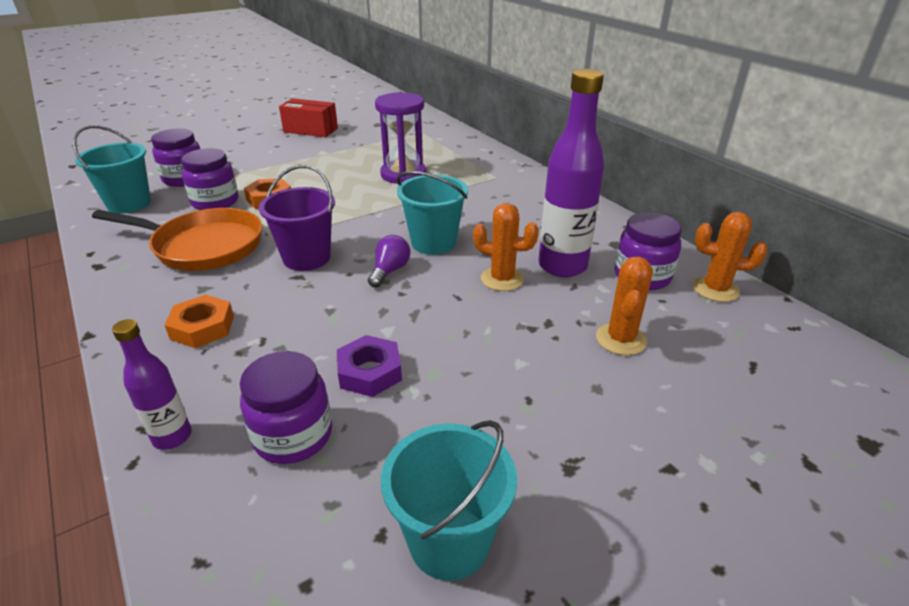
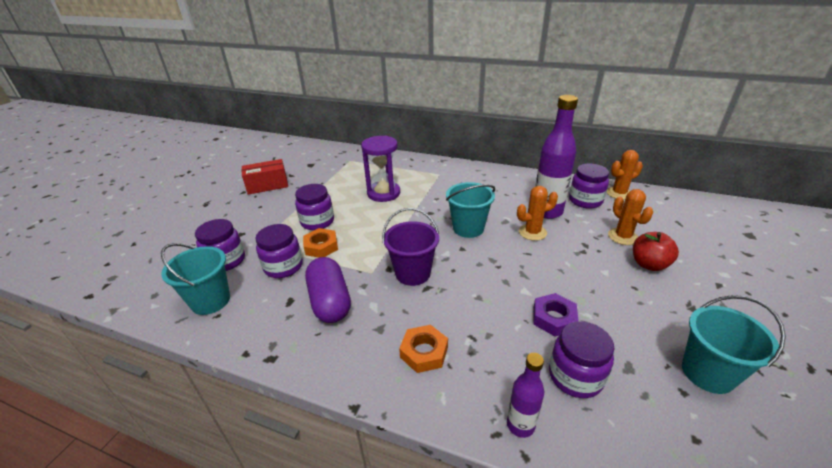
camera: 35 degrees left, 0 degrees up
orange pan [92,208,262,271] -> purple capsule [305,257,351,323]
purple light bulb [368,235,410,287] -> none
none -> purple jar [295,184,334,230]
none -> red apple [633,232,679,271]

